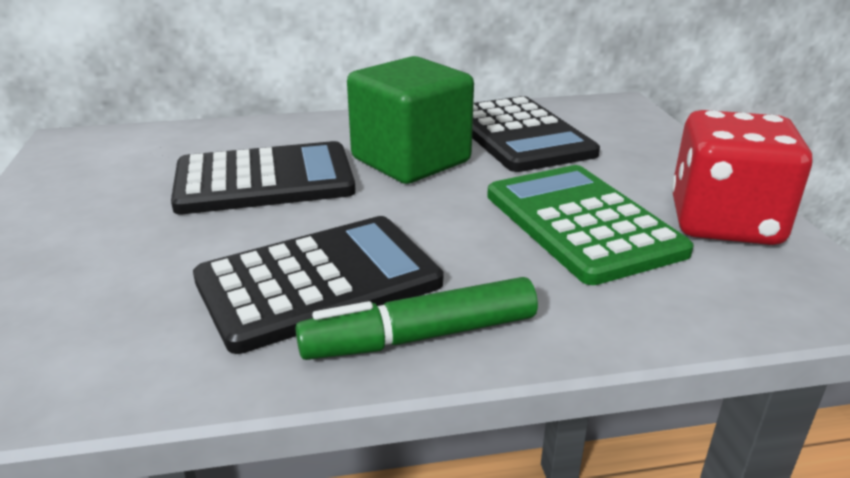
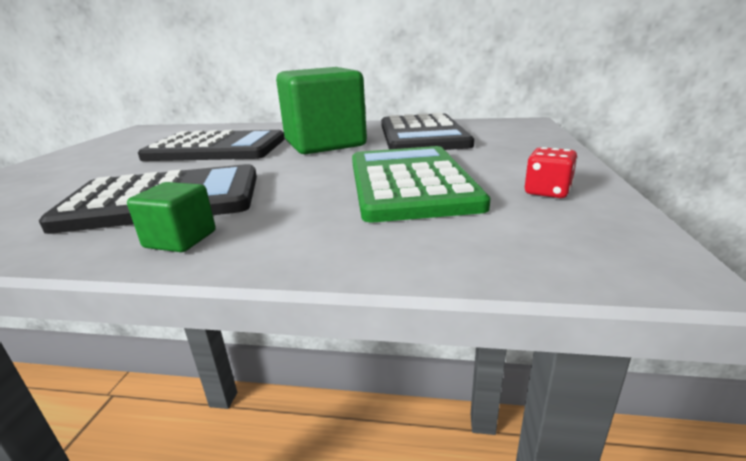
camera: 20 degrees right, 5 degrees down
green marker [296,277,538,360] -> green cube [127,182,216,252]
red dice [672,110,812,245] -> red dice [525,147,577,198], size x0.40

